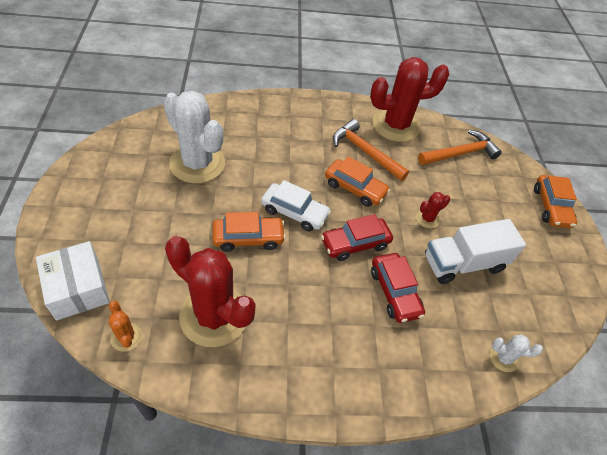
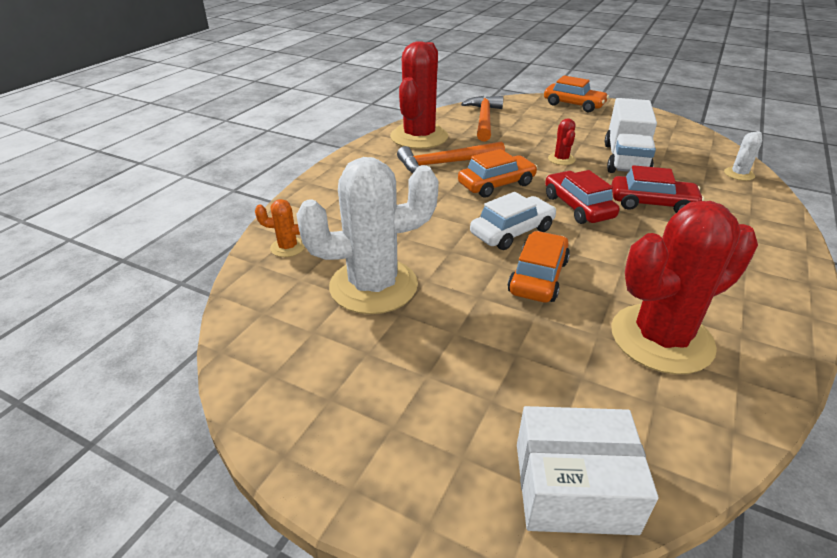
camera: 55 degrees left, 15 degrees down
orange cactus [109,301,142,352] -> orange cactus moved to [255,199,305,257]
red car [321,214,393,261] -> red car turned 150 degrees clockwise [545,170,619,224]

